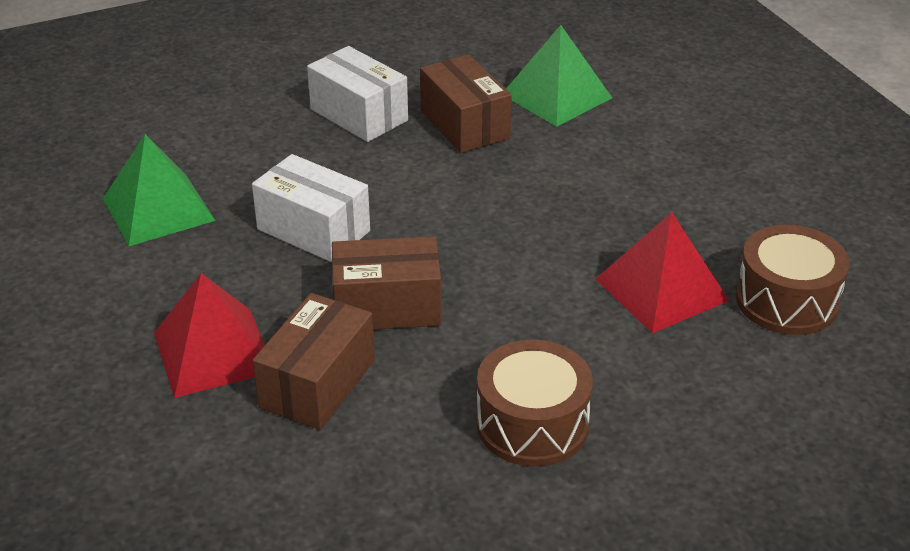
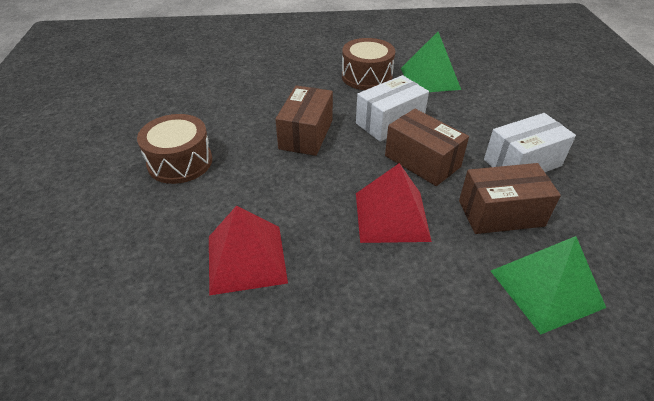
camera: 110 degrees right, 5 degrees up
red pyramid [154,273,265,398] -> red pyramid moved to [356,163,432,243]
brown box [253,293,375,430] -> brown box moved to [385,109,469,186]
brown drum [736,225,849,335] -> brown drum moved to [342,38,395,90]

